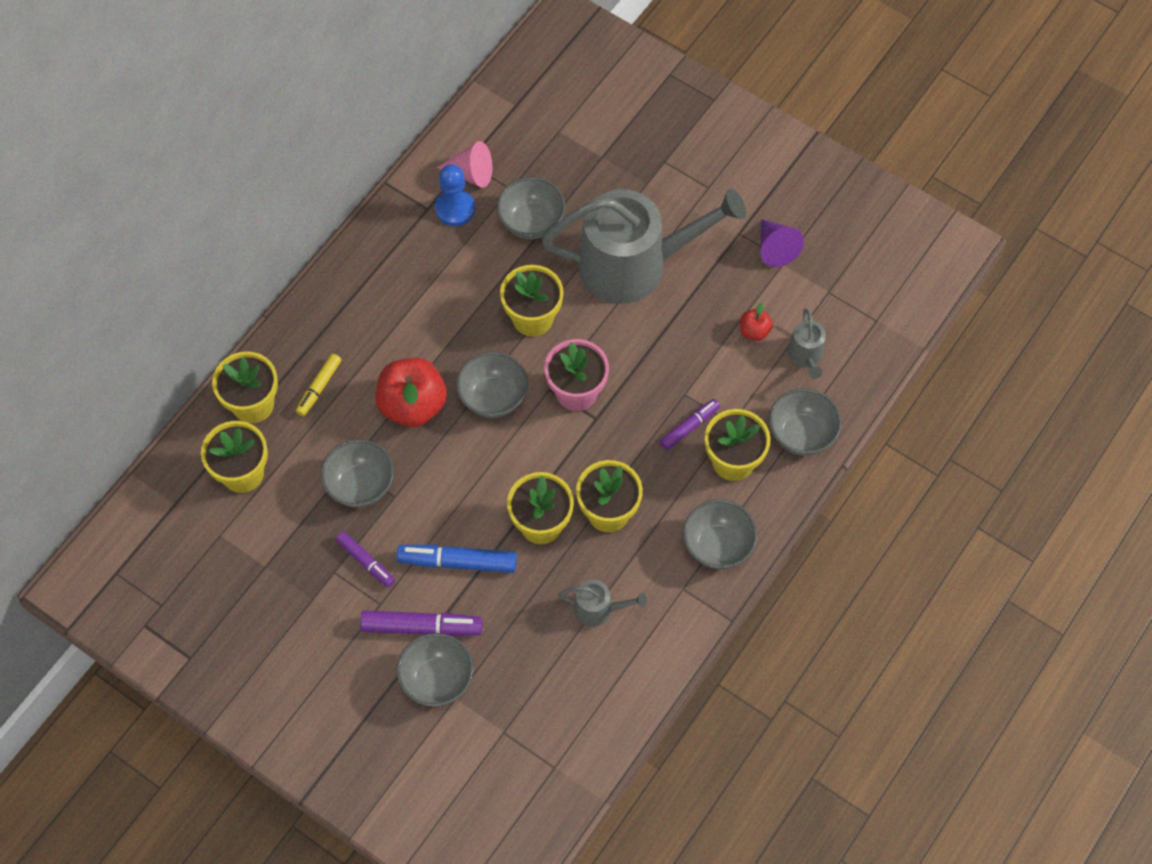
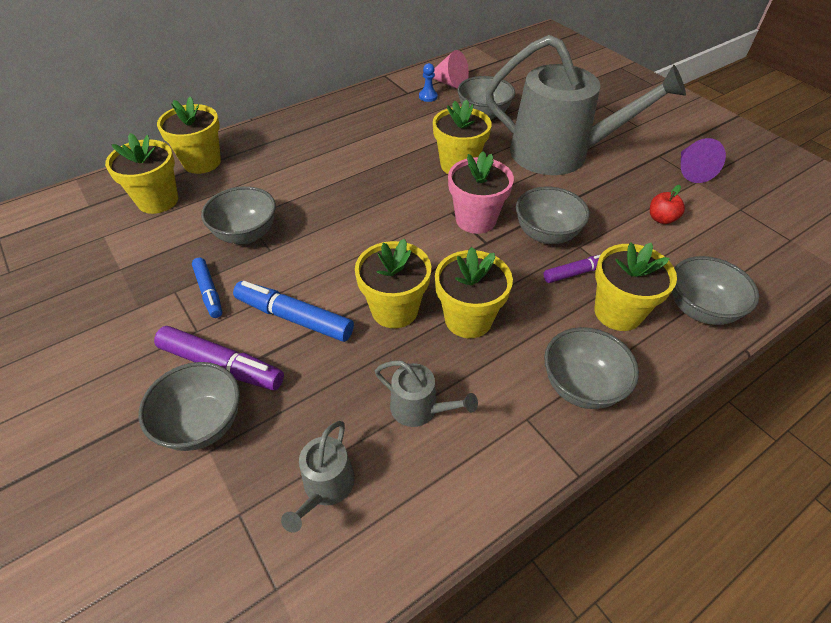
camera: 20 degrees right, 15 degrees down
yellow marker [296,353,342,416] -> none
purple marker [336,531,395,588] -> blue marker [192,258,222,318]
red apple [375,358,447,427] -> none
blue pawn [435,164,475,226] -> blue pawn [419,63,438,102], size x0.59
grey bowl [456,352,528,418] -> grey bowl moved to [516,187,590,244]
grey watering can [788,308,826,379] -> grey watering can moved to [281,421,355,533]

